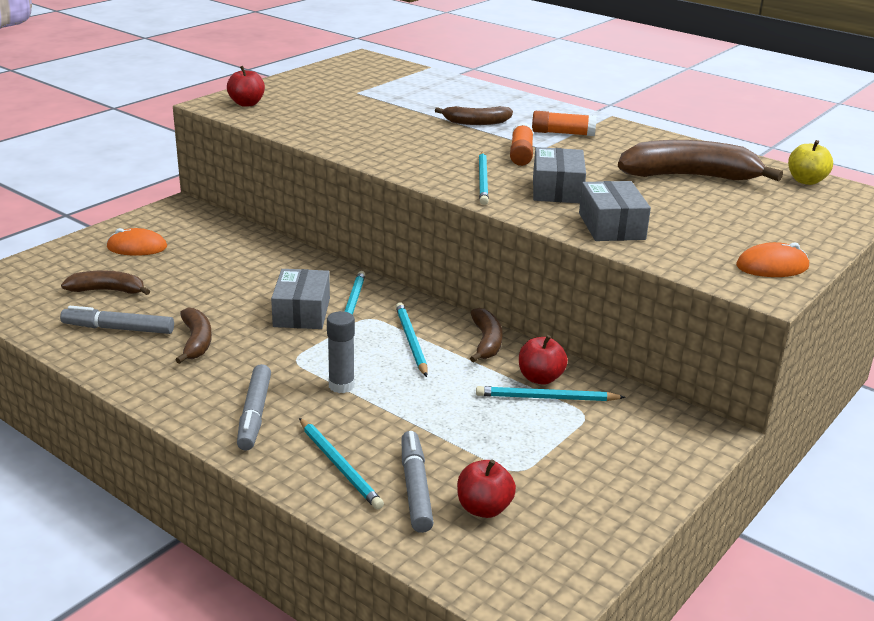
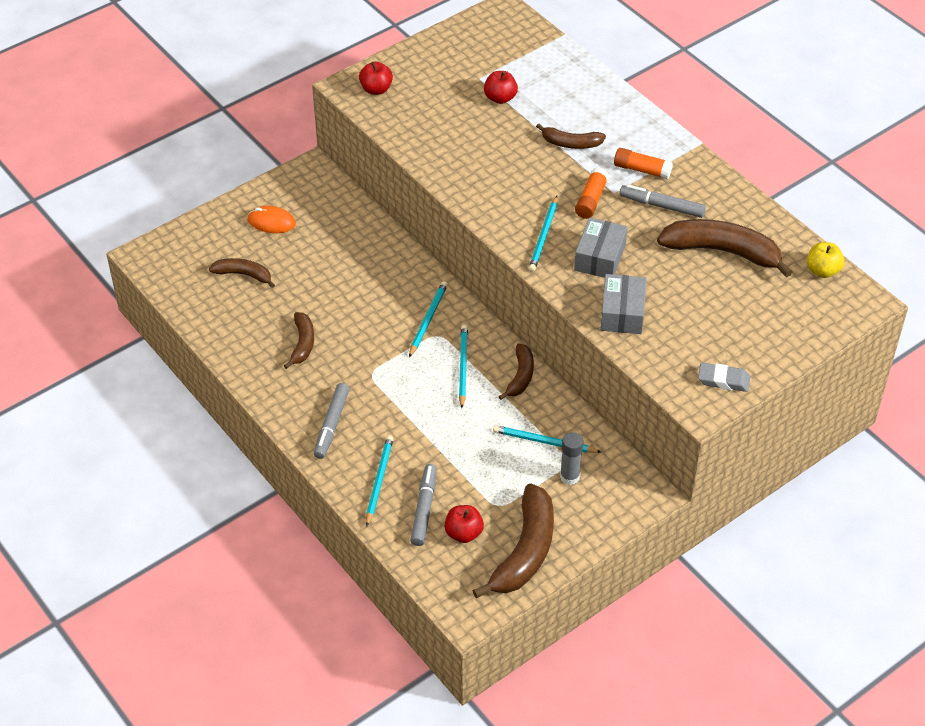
camera: 15 degrees right, 20 degrees up
grey marker [60,306,174,334] -> grey marker moved to [619,184,706,218]
grey box [271,269,330,329] -> none
turquoise pencil [299,418,384,510] -> turquoise pencil turned 150 degrees counterclockwise [366,435,394,527]
grey glue stick [327,311,355,393] -> grey glue stick moved to [560,432,583,485]
red apple [519,335,568,385] -> red apple moved to [484,71,518,104]
orange mouse [736,242,809,277] -> grey eraser [698,363,750,392]
none -> brown banana [472,483,554,598]

